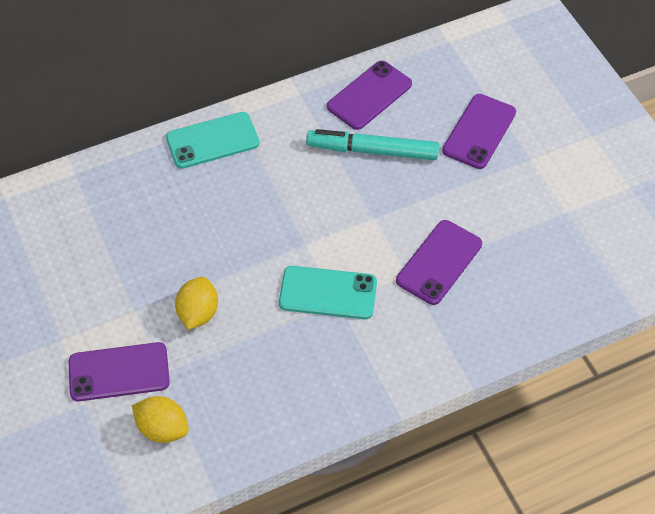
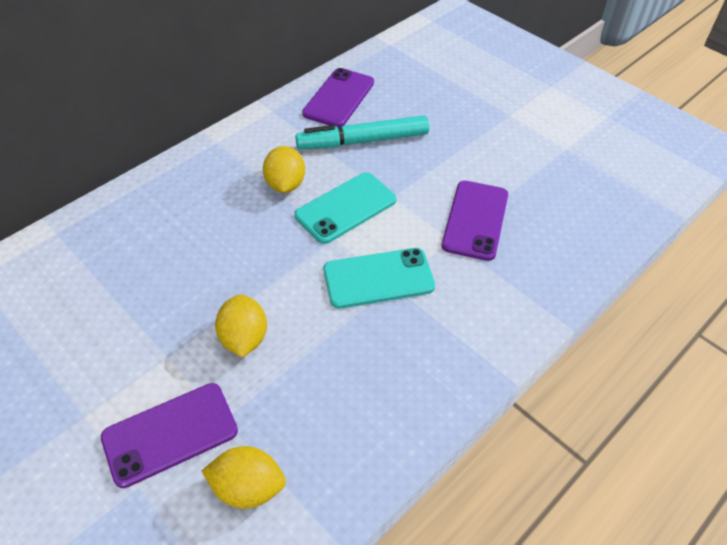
camera: 20 degrees left, 5 degrees down
turquoise phone [166,112,259,169] -> turquoise phone moved to [295,172,396,244]
purple phone [442,94,516,169] -> none
none -> yellow lemon [263,146,305,193]

